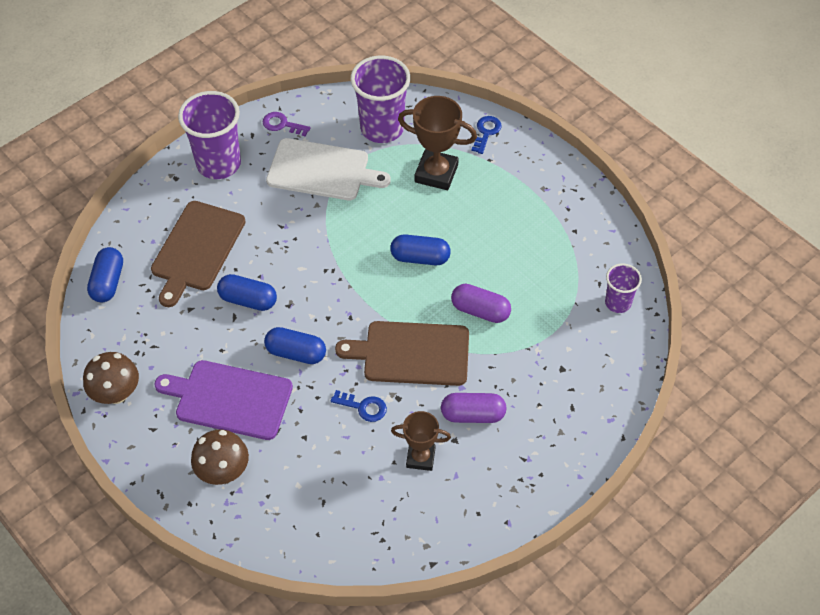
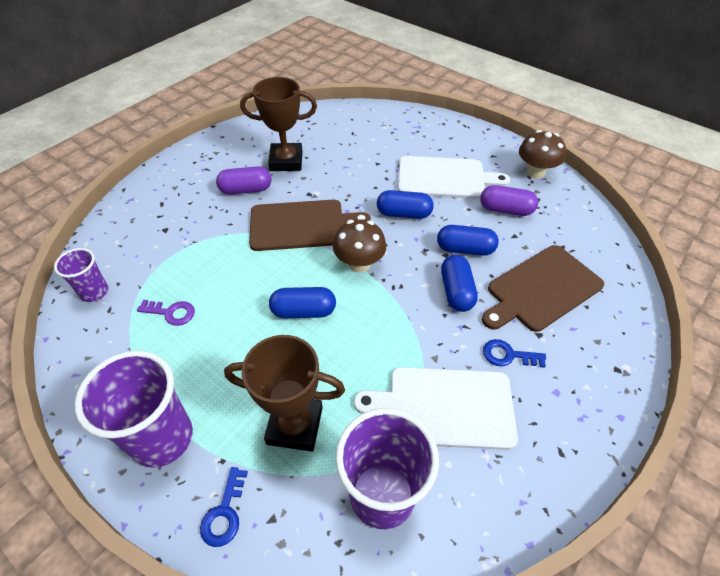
camera: 170 degrees right, 5 degrees down
blue capsule [87,247,123,302] -> blue capsule moved to [441,255,478,312]
brown cutting board [151,201,246,307] -> brown cutting board turned 135 degrees counterclockwise [482,245,604,332]
purple cutting board [154,360,293,440] -> white cutting board [398,156,510,199]
purple cup [178,91,241,179] -> purple cup moved to [75,351,193,468]
brown mushroom [191,430,249,485] -> brown mushroom moved to [333,219,386,273]
purple key [263,112,311,137] -> purple key moved to [137,300,195,326]
blue key [331,390,387,422] -> blue key moved to [483,339,546,368]
brown trophy [391,411,451,471] -> brown trophy [240,77,317,171], size x1.56
purple capsule [451,284,511,323] -> purple capsule moved to [480,185,538,216]

